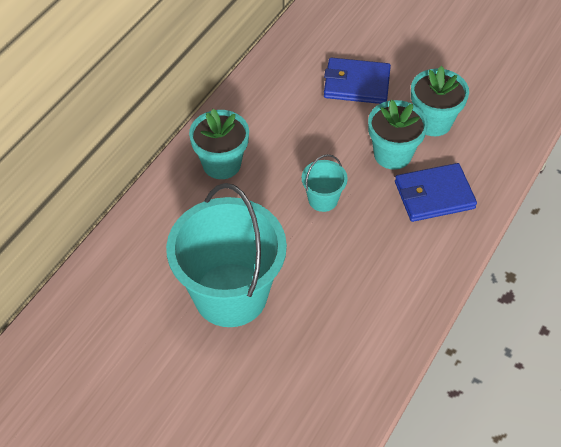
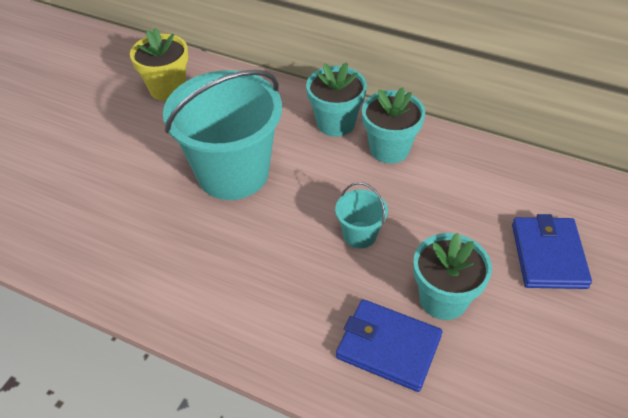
camera: 85 degrees right, 5 degrees down
blue wallet [395,163,477,222] -> blue wallet turned 45 degrees counterclockwise [336,299,442,392]
turquoise flower pot [411,66,469,136] -> turquoise flower pot moved to [306,62,367,137]
none -> yellow flower pot [130,28,188,101]

